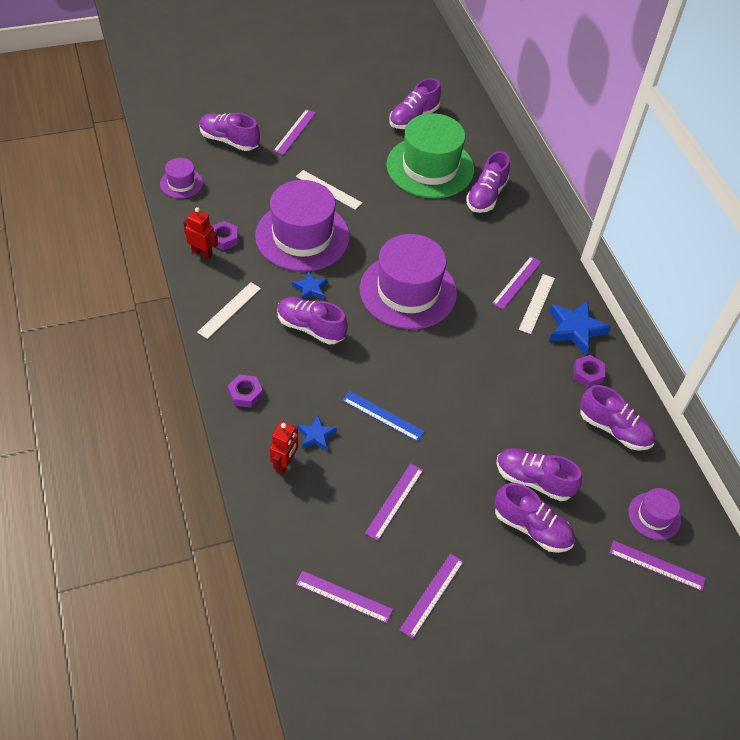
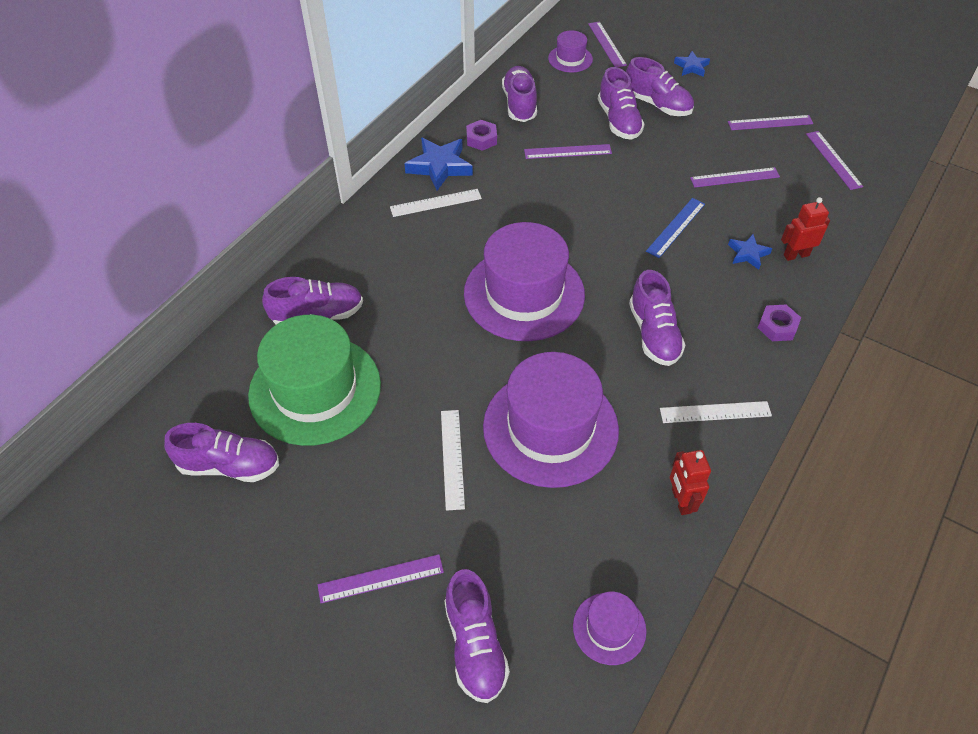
camera: 125 degrees left, 0 degrees up
purple nut [212,221,238,250] -> none
blue star [292,271,327,300] -> blue star moved to [674,51,710,77]
blue ruler [342,391,425,442] -> blue ruler turned 45 degrees clockwise [646,198,705,258]
purple ruler [492,256,541,310] -> purple ruler moved to [524,144,612,159]
purple shoe [494,483,575,553] -> purple shoe turned 135 degrees clockwise [626,57,694,116]

